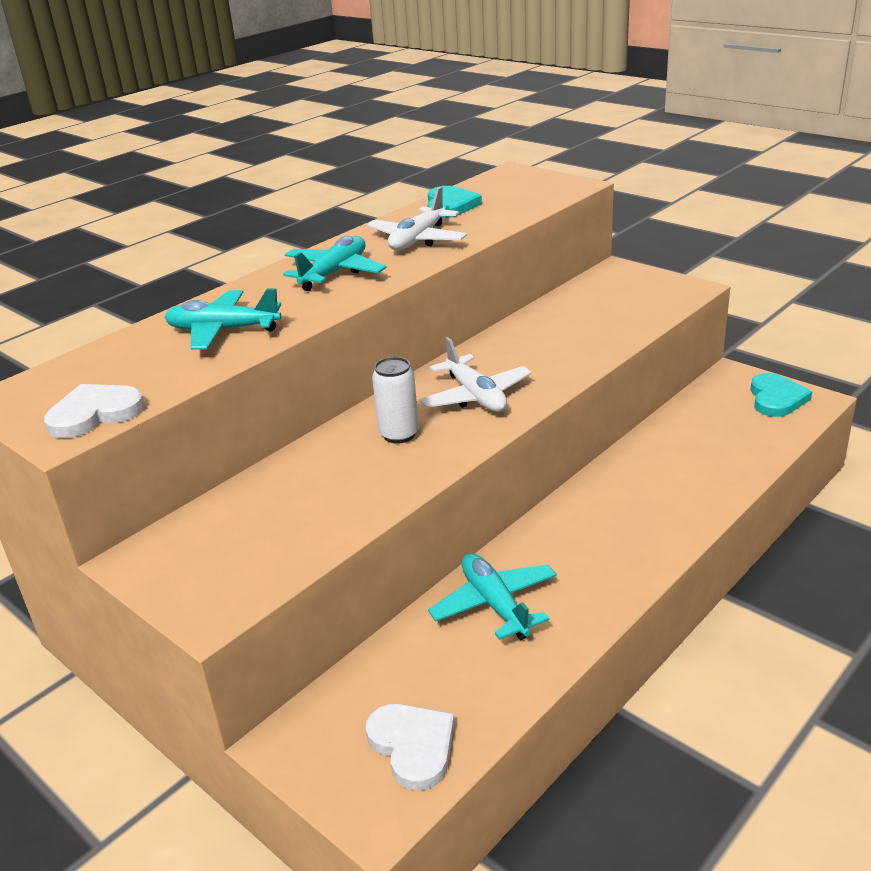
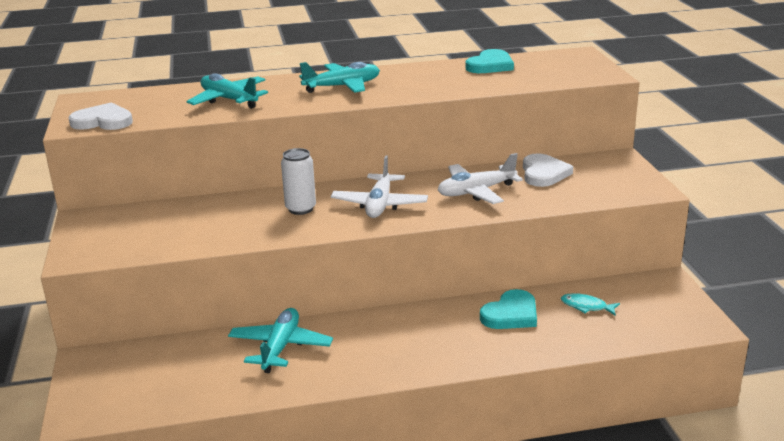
camera: 35 degrees right, 5 degrees down
white heart [366,704,455,790] -> white heart moved to [523,153,573,187]
white plane [367,187,467,250] -> white plane moved to [438,153,523,204]
turquoise heart [750,373,812,417] -> turquoise heart moved to [480,289,537,329]
none -> turquoise fish [561,293,620,316]

